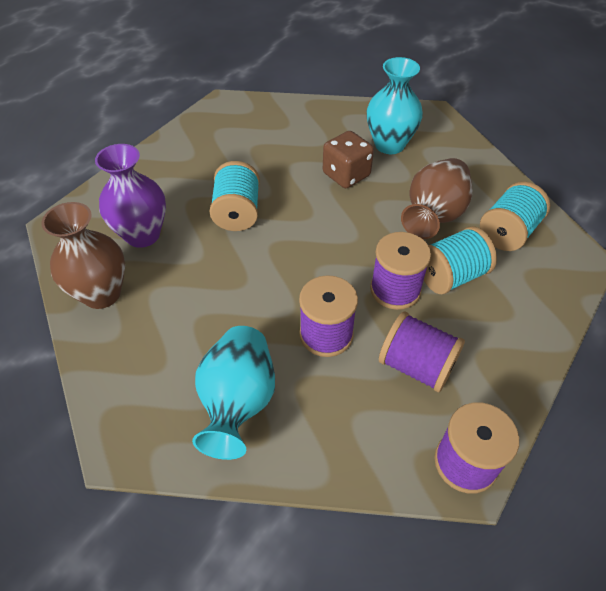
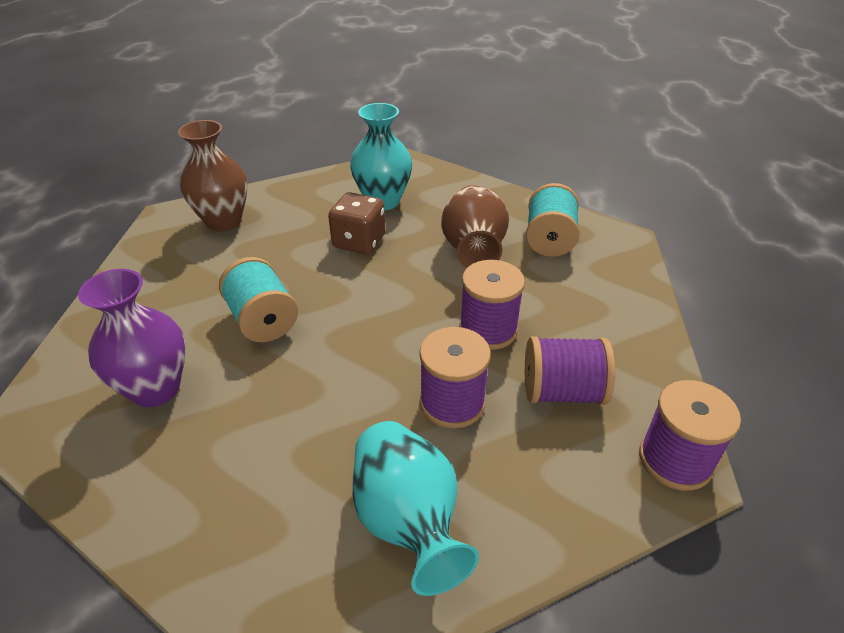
camera: 30 degrees left, 10 degrees down
brown vase [41,202,125,309] -> brown vase moved to [178,120,248,231]
turquoise spool [424,226,497,294] -> none

